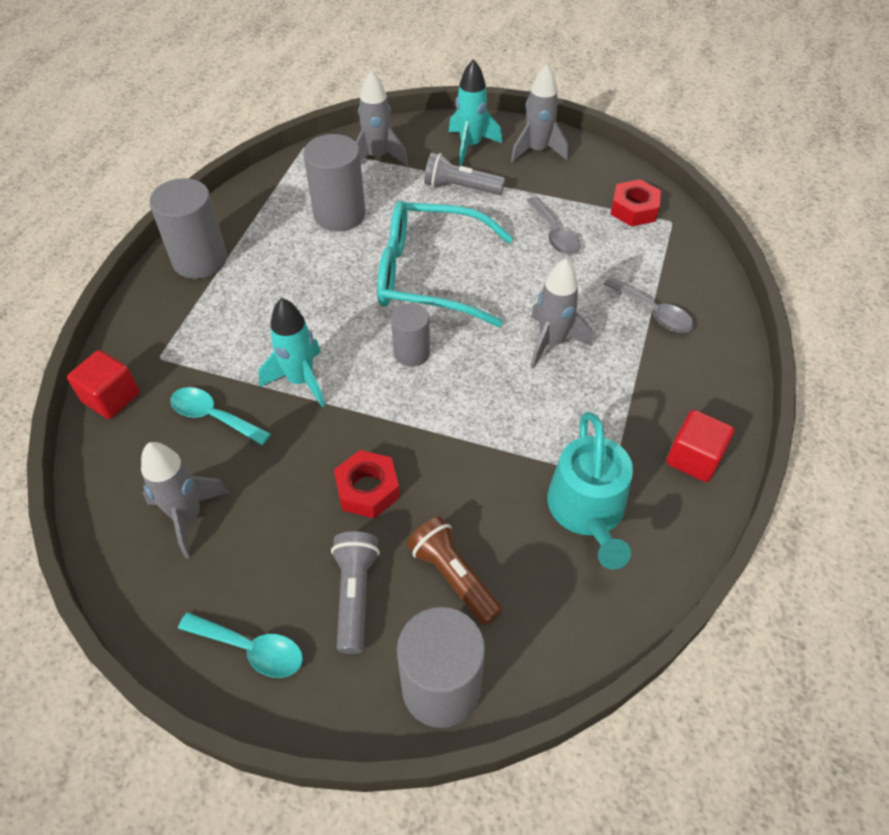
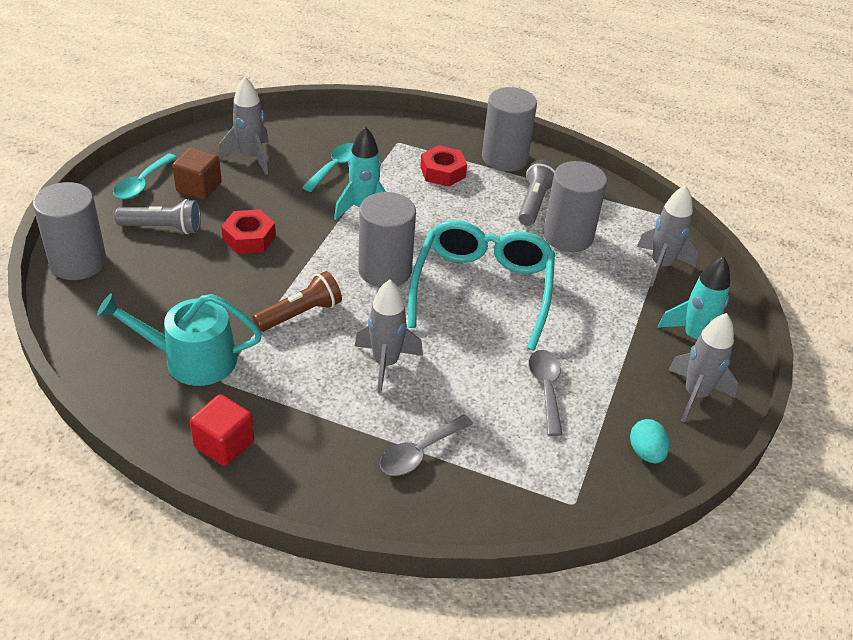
camera: 90 degrees right, 10 degrees down
red cube [67,350,140,419] -> none
grey cylinder [391,303,430,367] -> grey cylinder [358,192,416,287], size x1.64
brown flashlight [407,517,503,626] -> brown flashlight moved to [253,271,342,332]
grey flashlight [424,152,505,195] -> grey flashlight moved to [518,160,557,226]
grey spoon [527,196,581,255] -> grey spoon turned 105 degrees clockwise [528,350,563,436]
red nut [610,179,662,227] -> red nut moved to [420,145,467,187]
none -> brown cube [172,148,222,200]
none -> turquoise egg [630,419,670,463]

